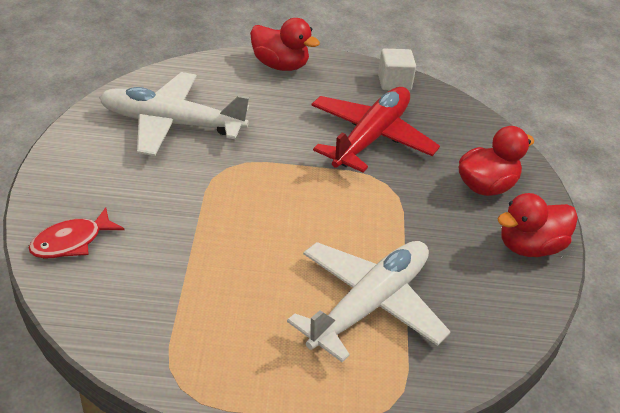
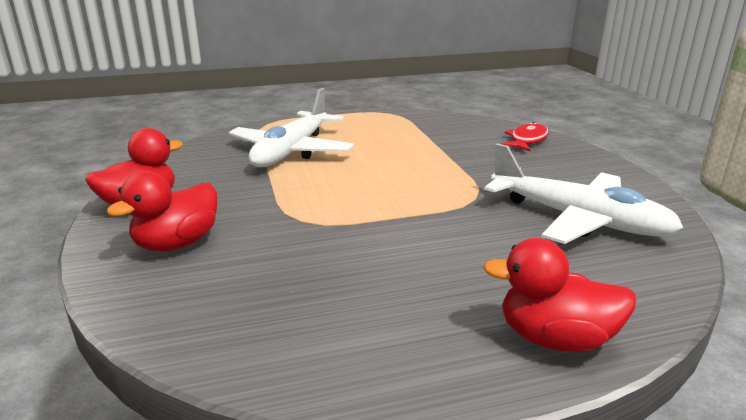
camera: 165 degrees right, 15 degrees down
white plane [99,72,249,156] -> white plane turned 45 degrees clockwise [484,143,684,244]
red plane [311,87,440,173] -> none
white cube [378,49,416,91] -> none

